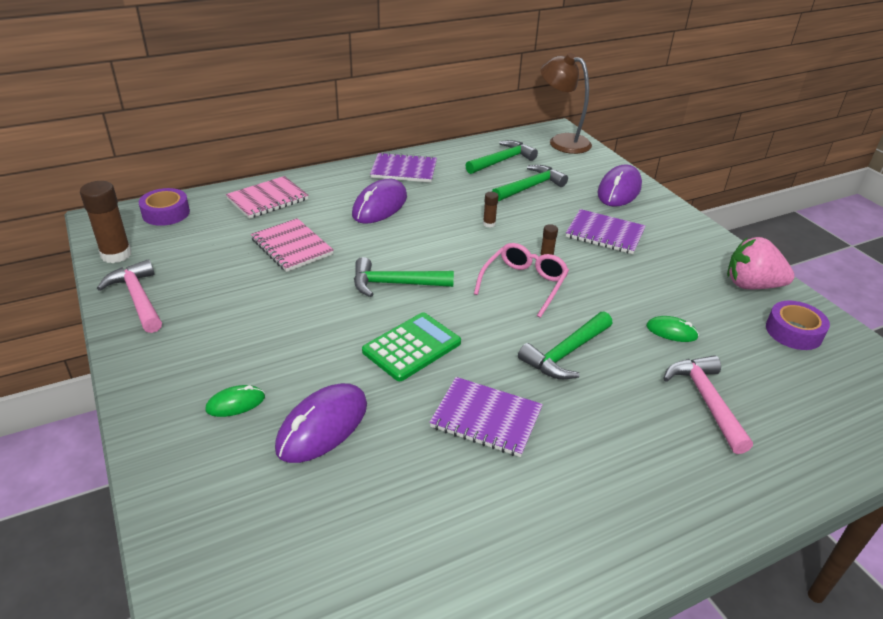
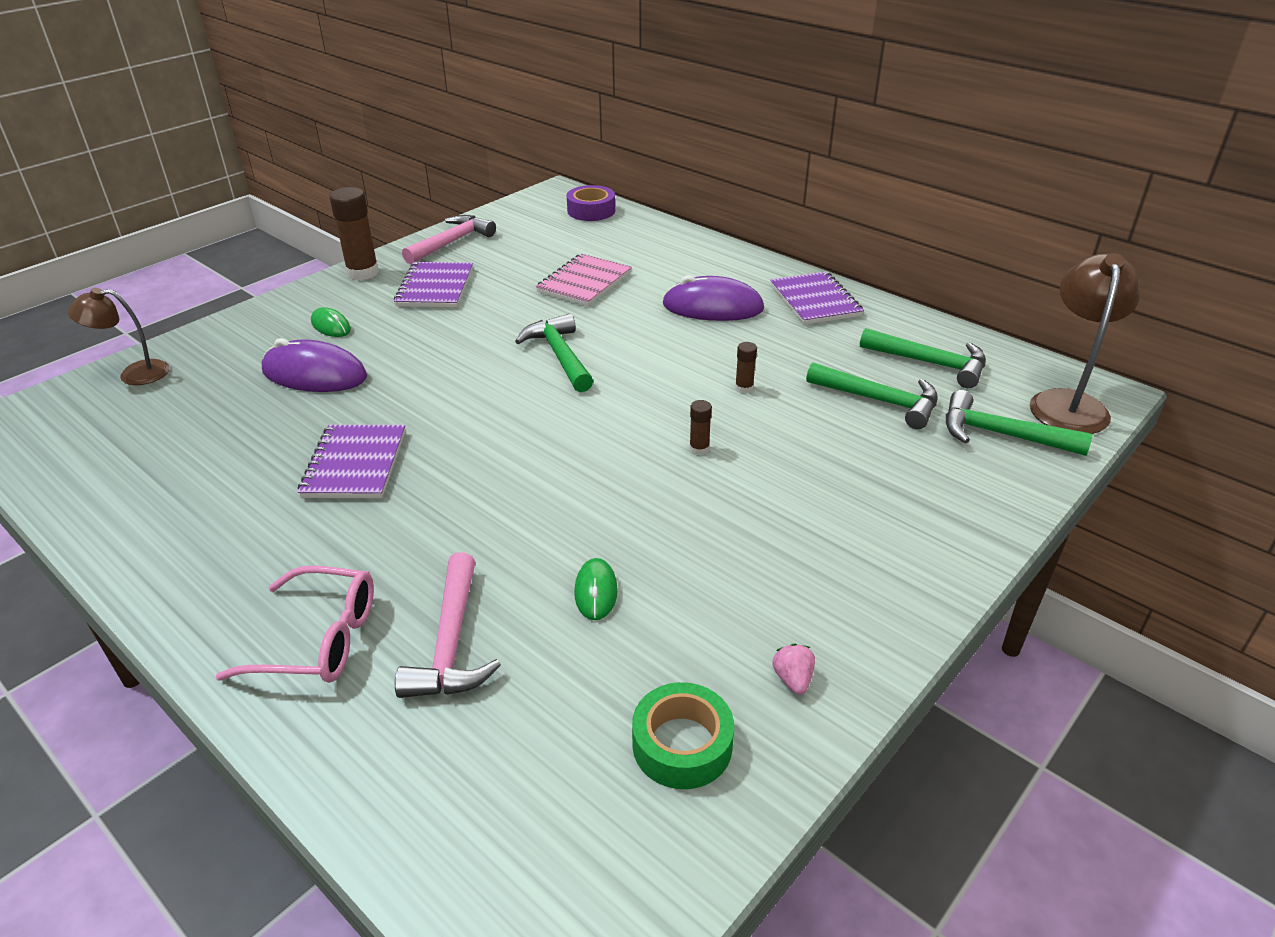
camera: 70 degrees right, 0 degrees up
brown glue stick [80,181,132,263] -> brown glue stick moved to [329,187,379,280]
pink notebook [226,176,308,219] -> none
green calculator [362,313,461,381] -> none
pink glasses [474,243,569,318] -> pink glasses moved to [215,566,374,683]
green hammer [518,311,613,379] -> green hammer moved to [946,390,1093,456]
purple notebook [566,209,646,254] -> purple notebook moved to [394,262,473,308]
purple mouse [598,164,642,207] -> none
pink hammer [663,355,753,454] -> pink hammer turned 120 degrees clockwise [395,552,501,698]
pink strawberry [727,237,795,289] -> pink strawberry [772,644,815,695], size x0.43
purple tape [766,301,830,350] -> green tape [632,682,734,789]
none -> brown lamp [68,288,170,385]

